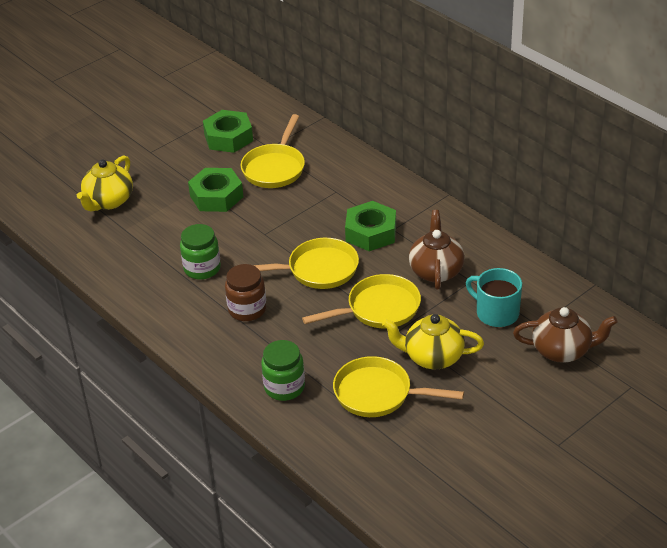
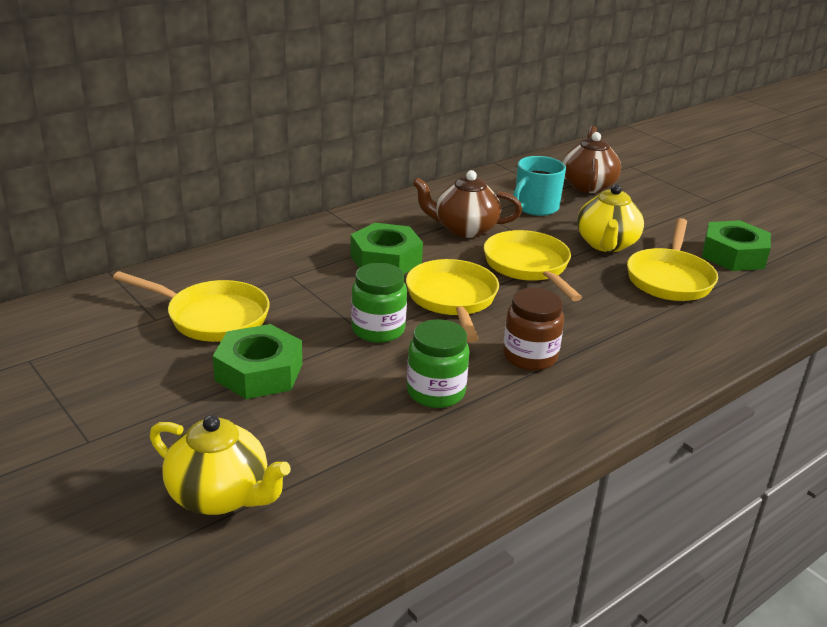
camera: 90 degrees left, 10 degrees down
green nut [203,110,253,153] -> green nut moved to [702,220,771,271]
green jar [261,340,305,401] -> green jar moved to [351,263,407,343]

